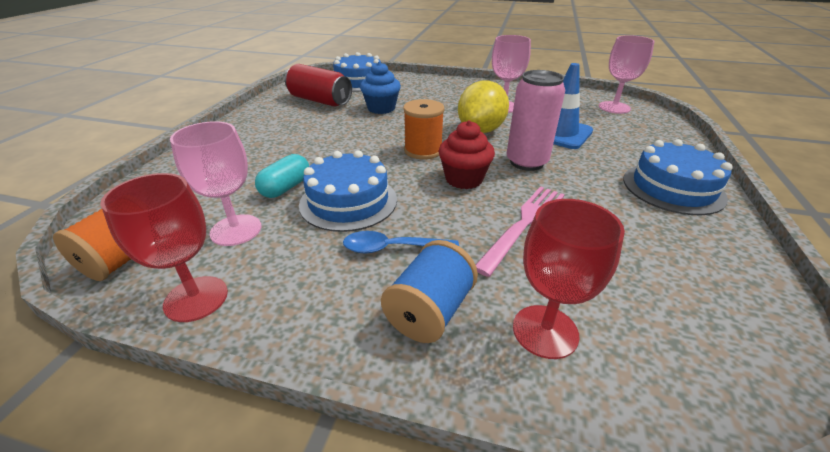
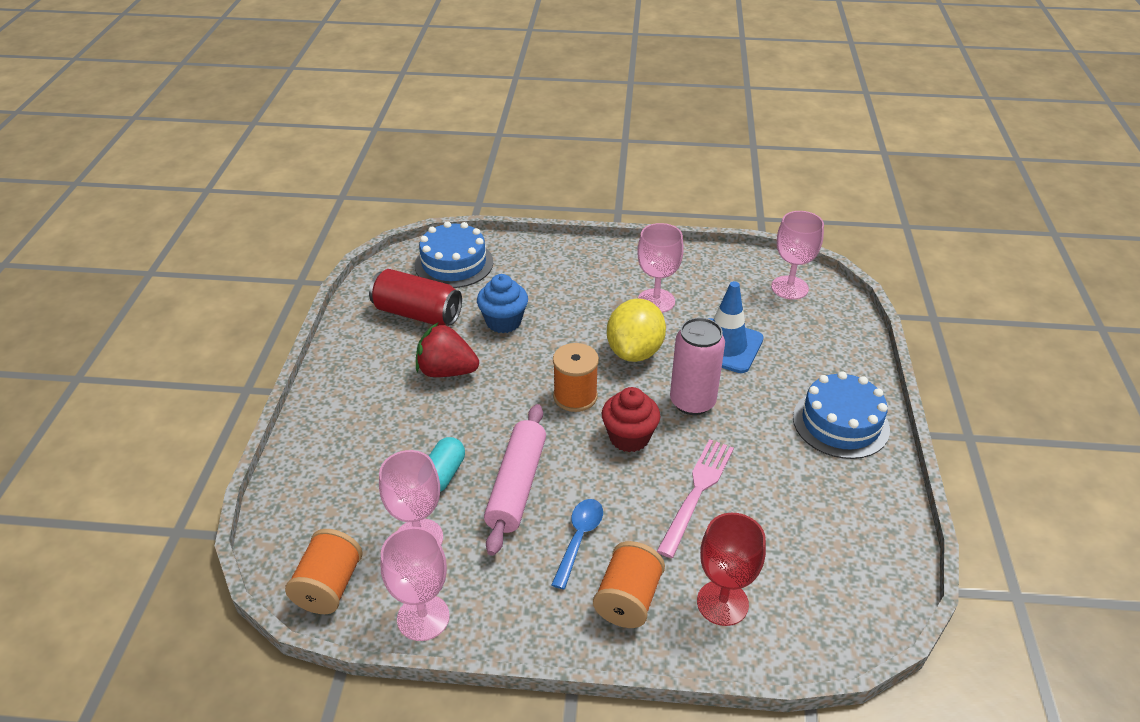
camera: 10 degrees left, 5 degrees up
red goblet [100,173,228,322] -> pink goblet [380,527,450,641]
blue cake [299,150,397,232] -> pink rolling pin [484,404,546,556]
blue spoon [343,231,459,253] -> blue spoon turned 120 degrees clockwise [551,499,603,589]
blue spool [381,240,478,343] -> orange spool [593,541,665,628]
none -> red strawberry [416,323,479,377]

